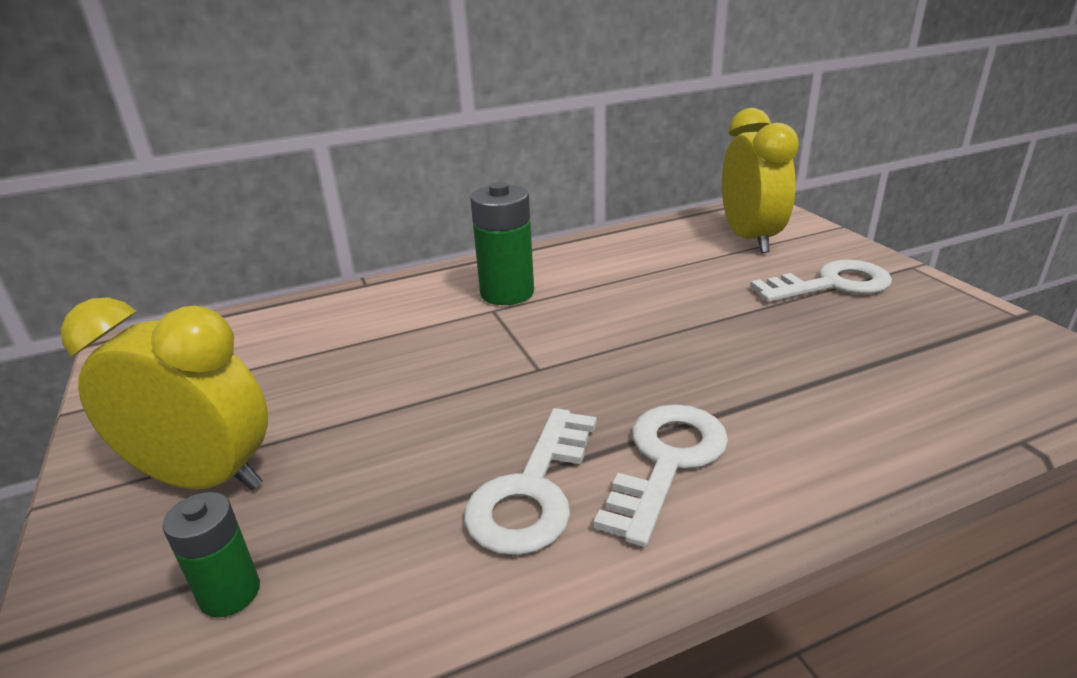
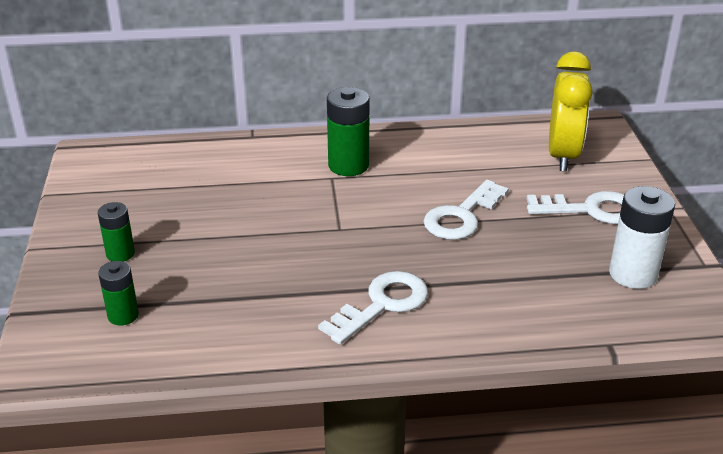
camera: 15 degrees right, 5 degrees up
yellow clock [61,297,268,490] -> green battery [98,202,135,262]
white key [464,408,597,555] -> white key moved to [424,180,509,240]
none -> white battery [609,186,675,289]

